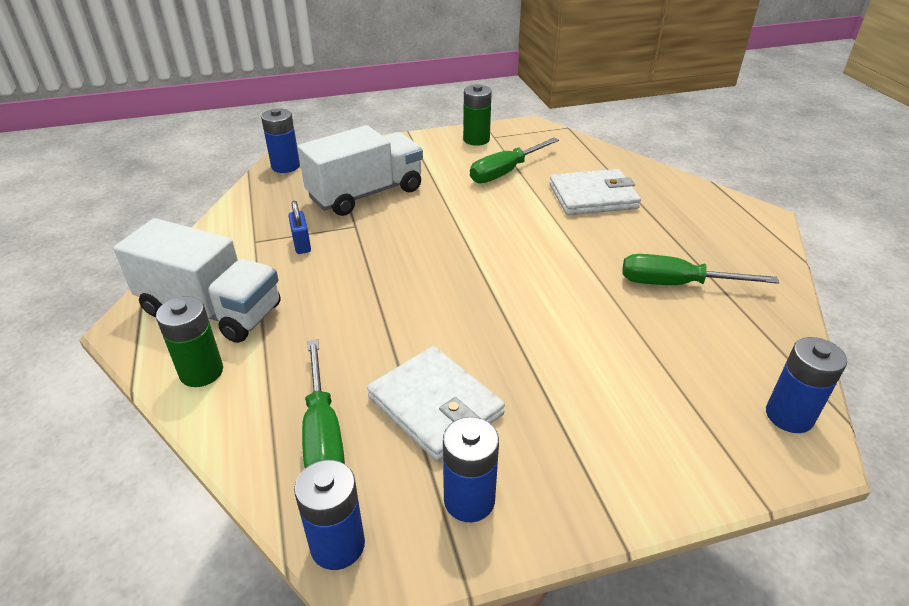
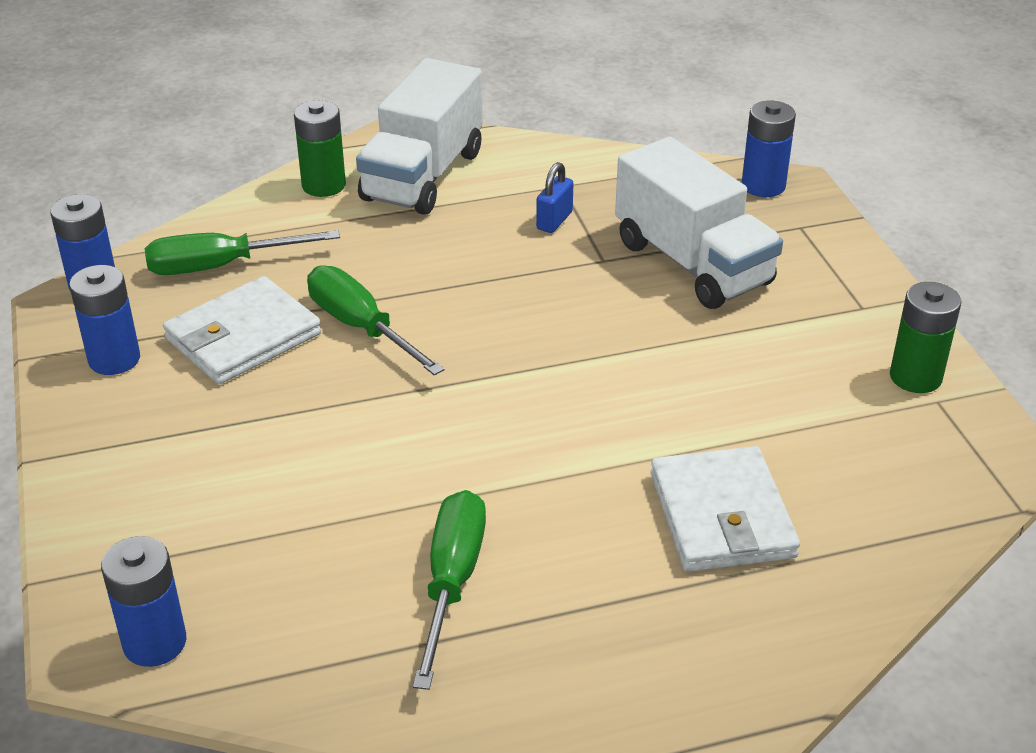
camera: 90 degrees right, 0 degrees up
blue padlock [289,201,311,254] -> blue padlock turned 45 degrees counterclockwise [536,162,573,233]
green screwdriver [470,138,559,183] -> green screwdriver moved to [307,265,445,376]

